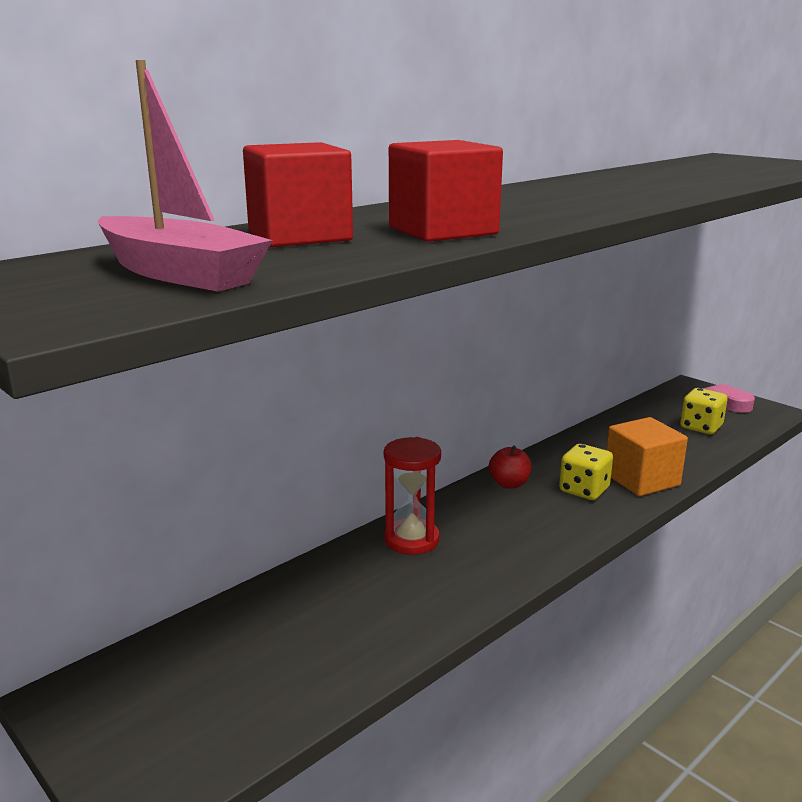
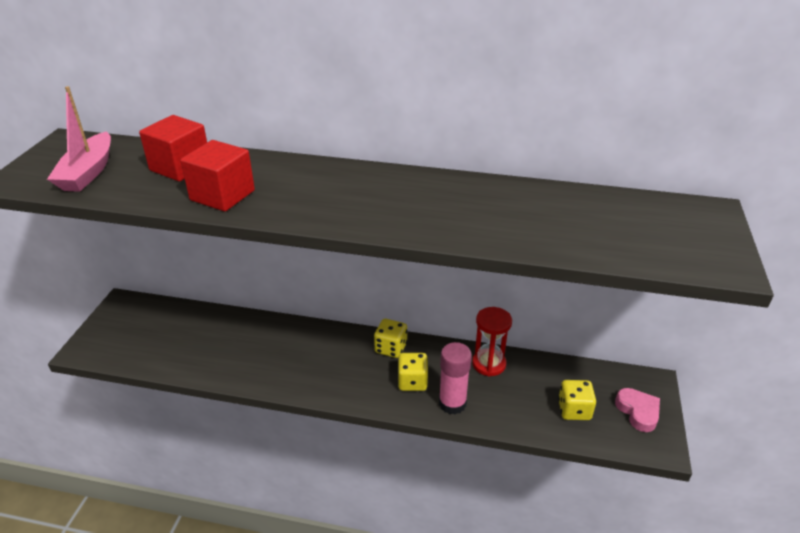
camera: 55 degrees right, 15 degrees up
red hourglass [384,437,441,555] -> red hourglass moved to [472,307,512,377]
red apple [489,446,532,488] -> yellow dice [374,319,407,358]
orange cube [607,417,688,496] -> pink glue stick [439,342,472,415]

